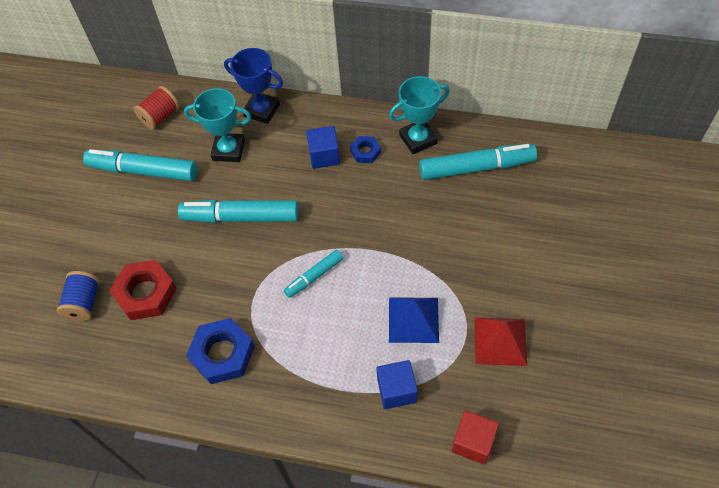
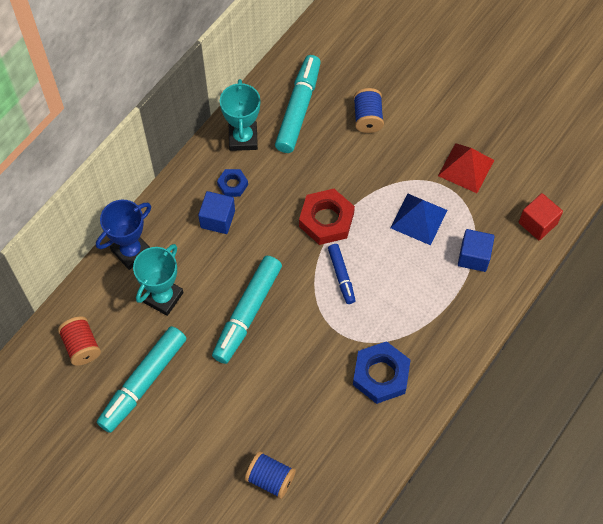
camera: 70 degrees left, 5 degrees up
red nut [110,260,177,320] -> red nut moved to [299,189,355,245]
turquoise marker [284,250,343,298] -> blue marker [328,244,355,304]
none -> blue spool [354,88,384,133]

